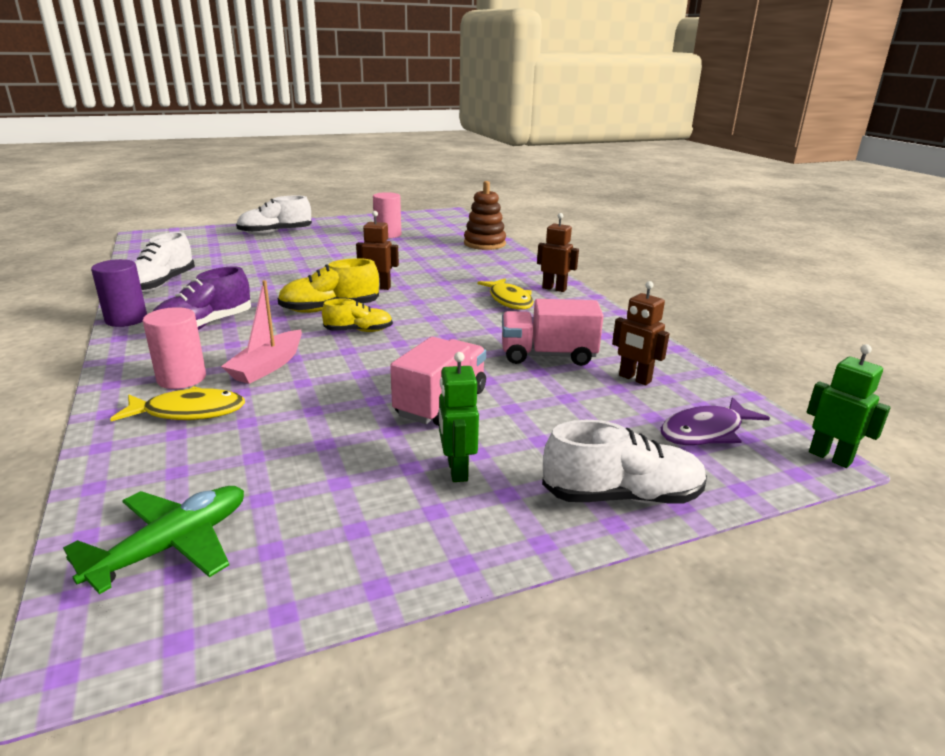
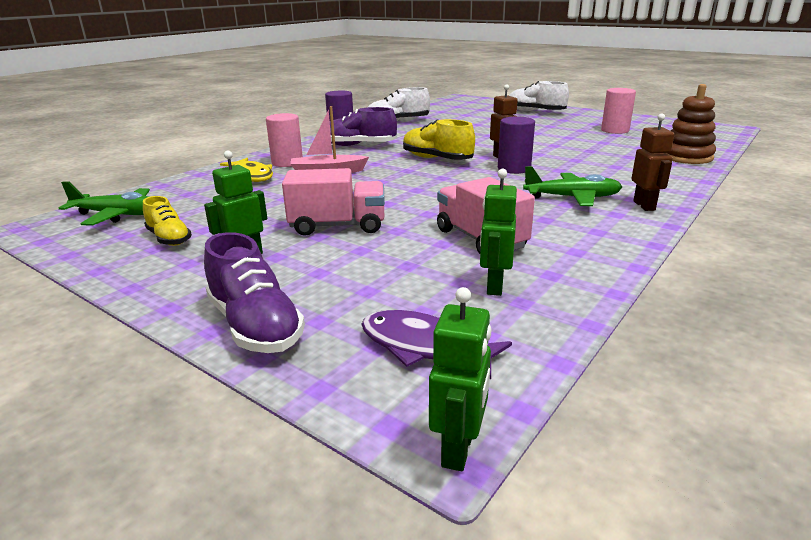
camera: 60 degrees right, 0 degrees up
yellow shoe [322,299,393,332] -> yellow shoe moved to [143,196,192,246]
yellow fish [477,279,534,310] -> green plane [523,166,622,206]
white shoe [542,420,707,504] -> purple shoe [204,232,305,353]
brown robot [612,281,670,385] -> green robot [480,169,517,296]
none -> purple cylinder [498,117,535,174]

